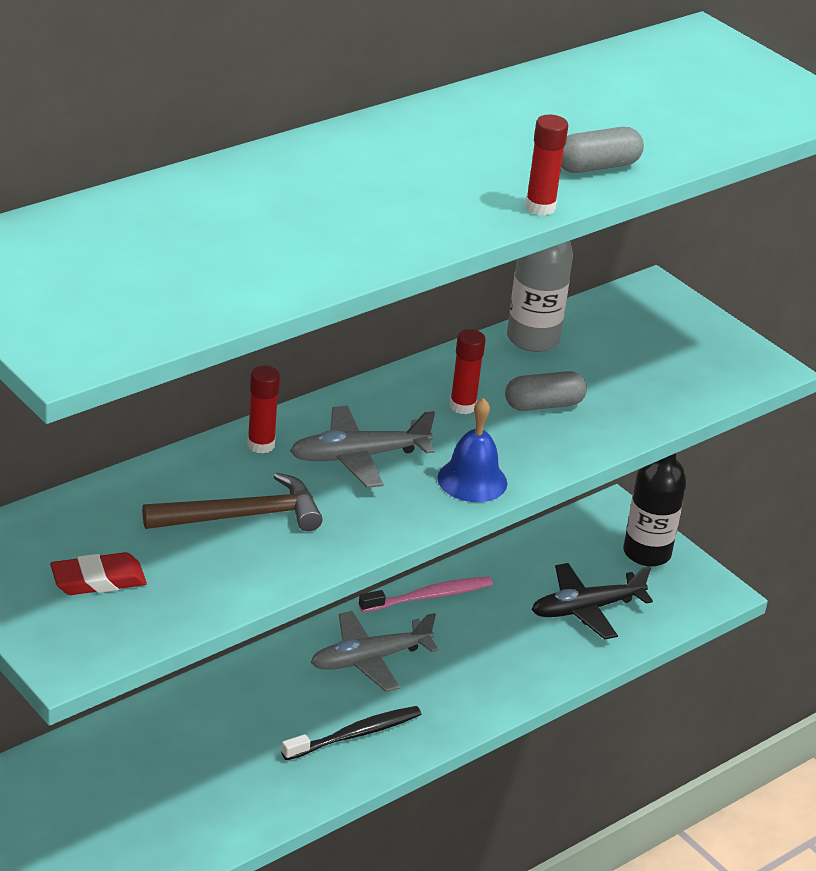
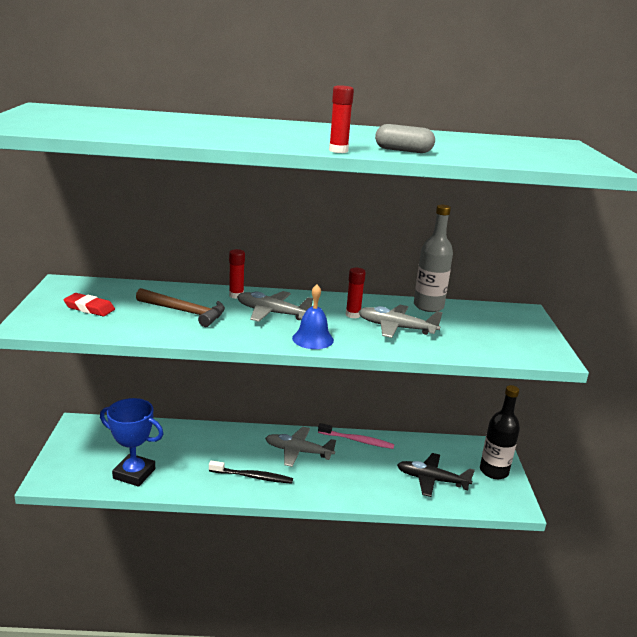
camera: 40 degrees right, 10 degrees down
grey capsule [505,371,587,411] -> grey plane [358,305,443,338]
none -> blue trophy [100,398,163,487]

